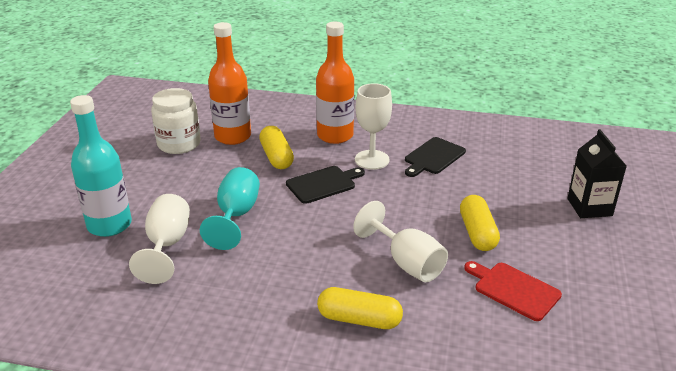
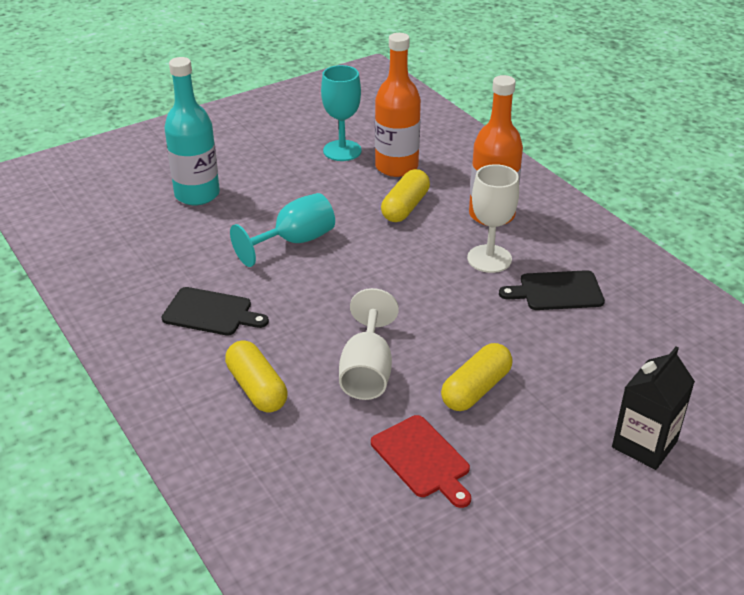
camera: 45 degrees right, 5 degrees up
white goblet [129,194,190,284] -> none
white jar [151,88,201,154] -> turquoise goblet [321,65,361,161]
black cutting board [286,166,365,204] -> black cutting board moved to [162,287,269,336]
red cutting board [464,261,562,321] -> red cutting board turned 150 degrees clockwise [371,415,471,508]

